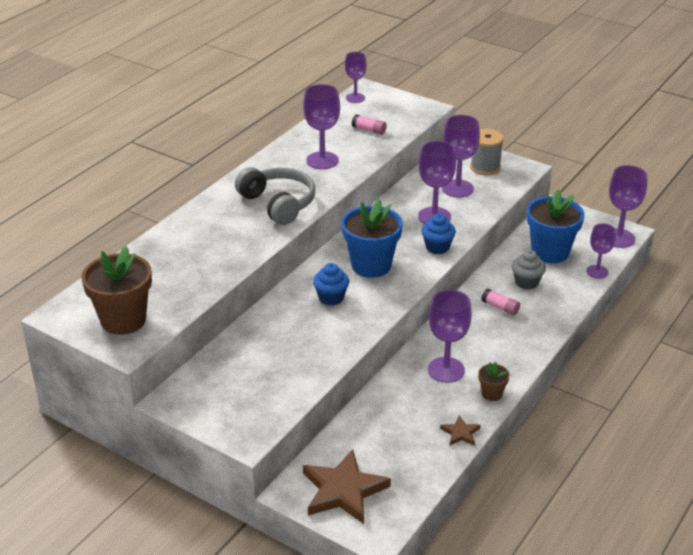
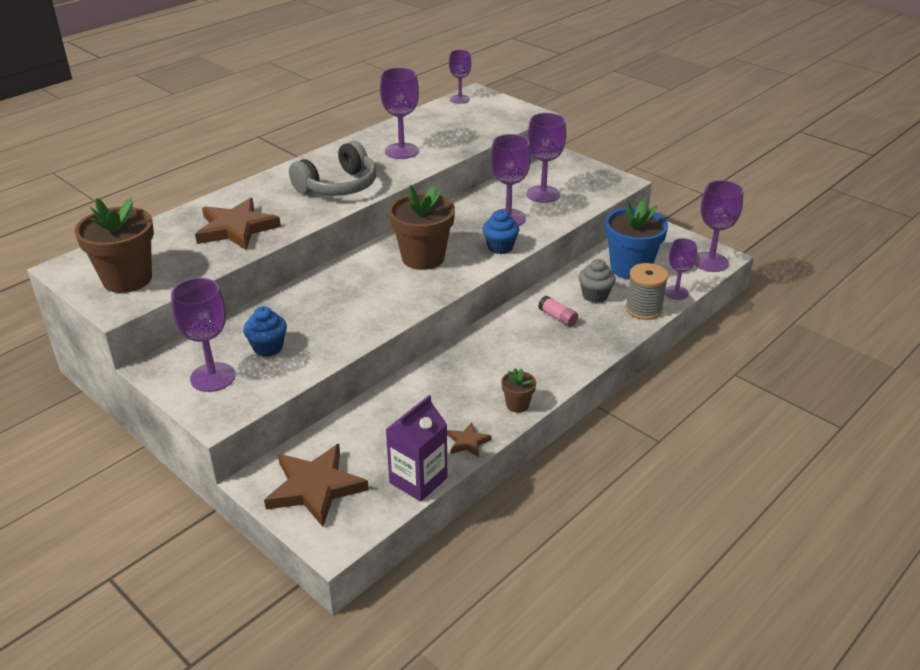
camera: 10 degrees right, 0 degrees up
grey headphones [235,167,315,225] -> grey headphones turned 75 degrees clockwise [289,141,377,196]
blue cupcake [313,263,349,306] -> blue cupcake moved to [243,306,287,357]
blue flower pot [341,199,403,278] -> brown flower pot [389,185,455,270]
pink glue stick [352,114,387,135] -> none
purple goblet [428,290,471,383] -> purple goblet moved to [171,278,235,392]
grey spool [470,129,504,175] -> grey spool moved to [625,263,668,320]
none -> brown star [195,198,281,250]
none -> purple carton [386,395,447,502]

